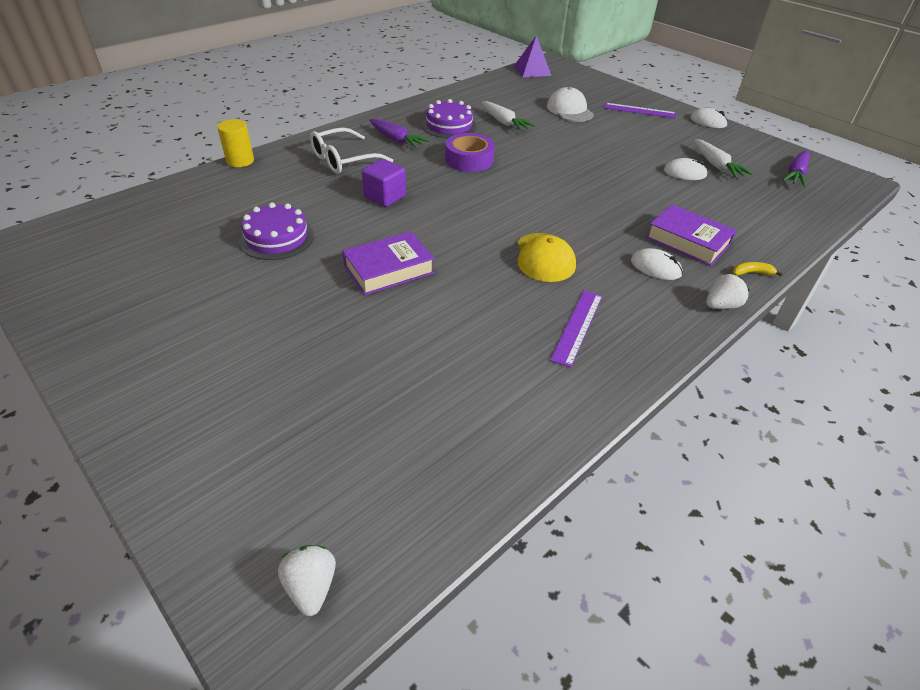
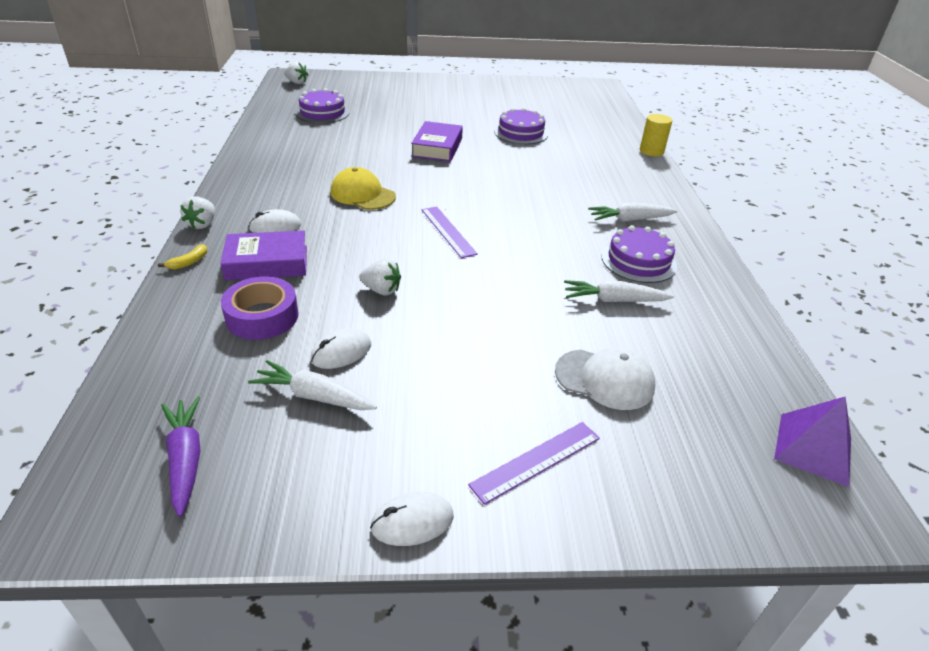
camera: 130 degrees right, 5 degrees down
white glasses [310,127,393,174] -> none
purple cube [362,159,406,207] -> none
purple carrot [369,119,430,148] -> white carrot [588,202,678,222]
purple tape [445,133,495,172] -> purple tape moved to [221,276,299,340]
purple ruler [550,290,602,368] -> purple ruler moved to [422,206,478,258]
none -> purple cake [296,88,350,123]
none -> white strawberry [359,259,401,296]

